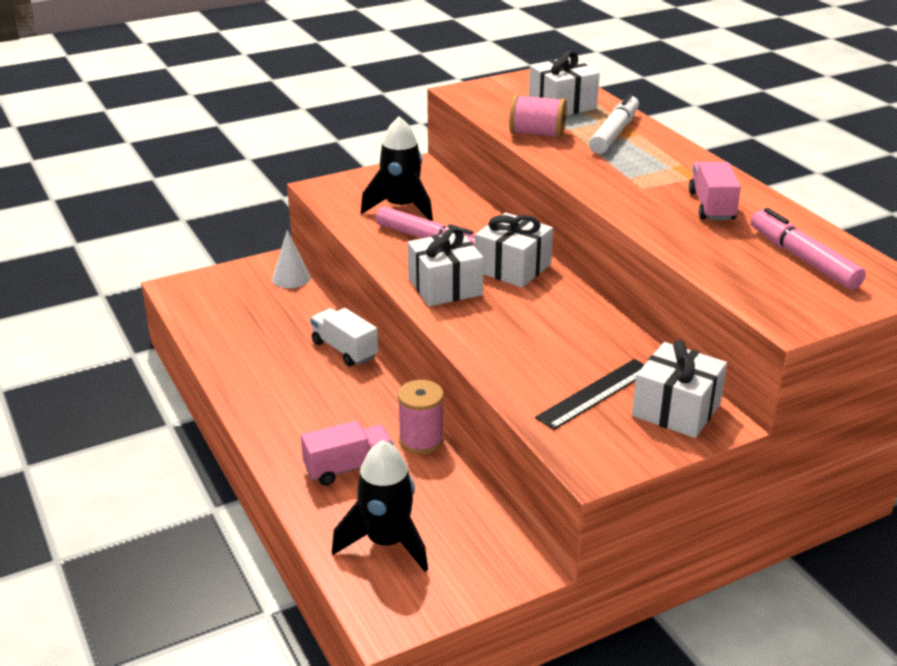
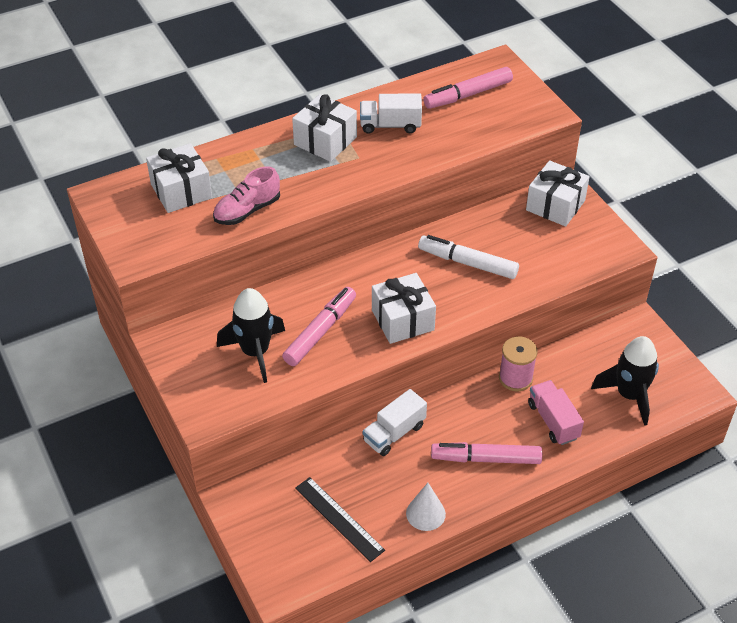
camera: 90 degrees left, 15 degrees up
white cone [272,230,311,288] -> white cone moved to [406,483,446,531]
white gift [475,212,553,287] -> white gift moved to [292,94,357,162]
pink spool [509,94,567,138] -> pink shoe [213,166,280,225]
black ruler [535,359,645,430] -> black ruler moved to [295,477,385,562]
white marker [589,93,639,154] -> white marker moved to [418,235,519,279]
pink truck [689,162,741,220] -> white truck [360,94,422,134]
none -> pink marker [431,442,542,464]

